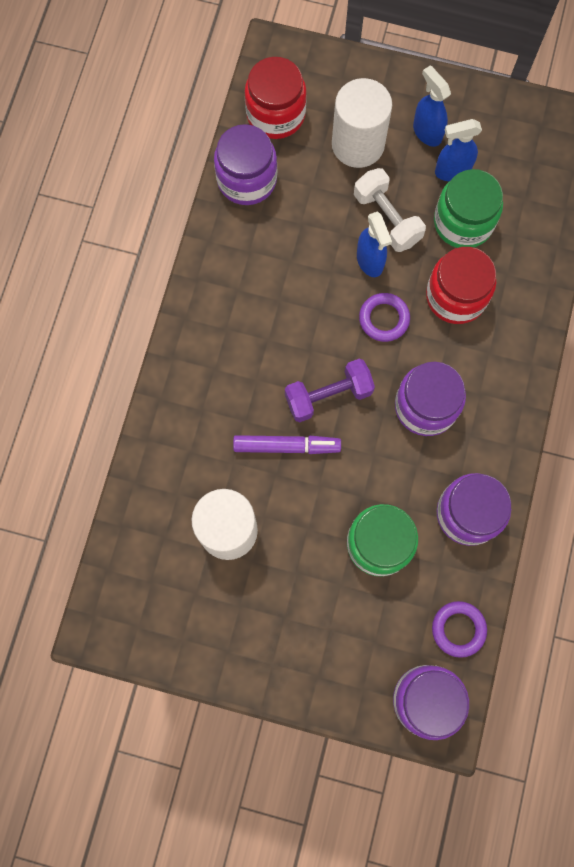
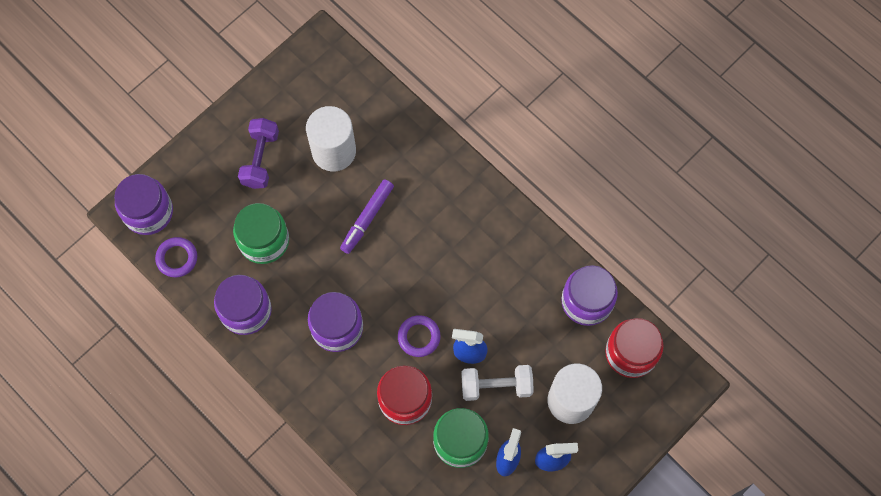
camera: 120 degrees right, 5 degrees down
purple dumbbell [285,359,375,422] -> purple dumbbell moved to [238,118,279,189]

